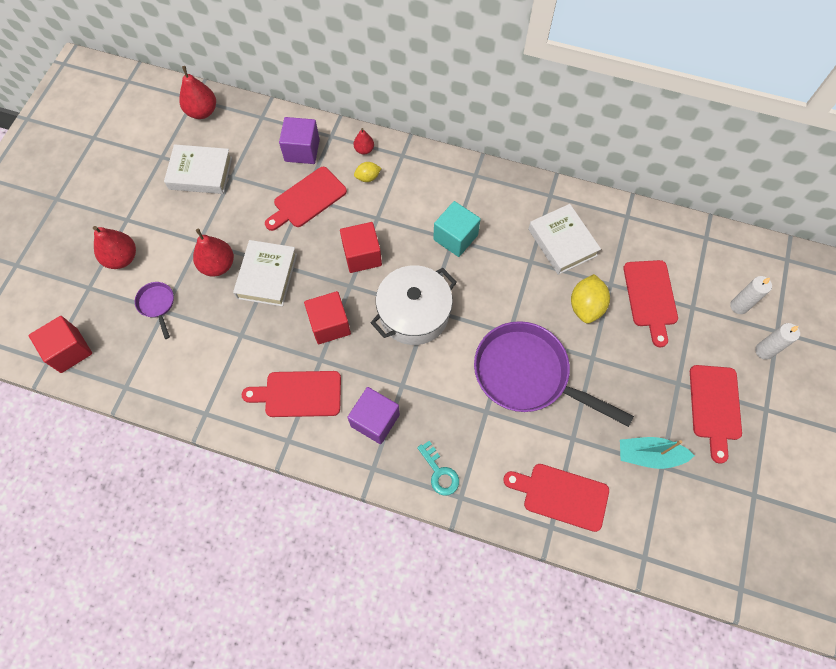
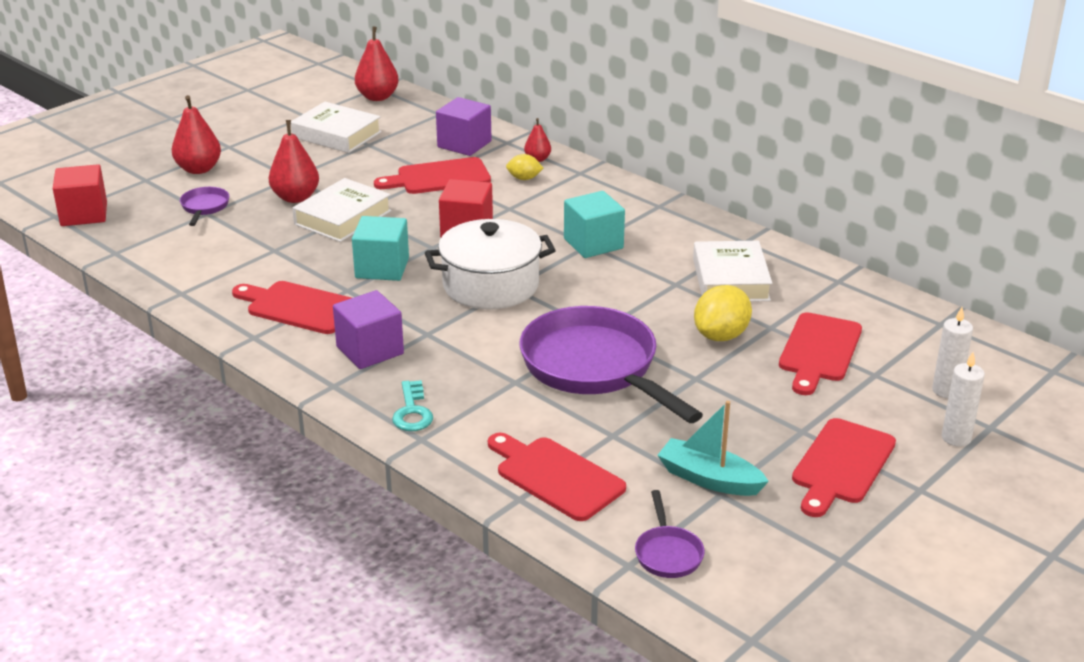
camera: 25 degrees right, 35 degrees down
red cube [304,291,351,344] -> turquoise cube [352,216,409,281]
none -> purple pan [635,490,705,578]

